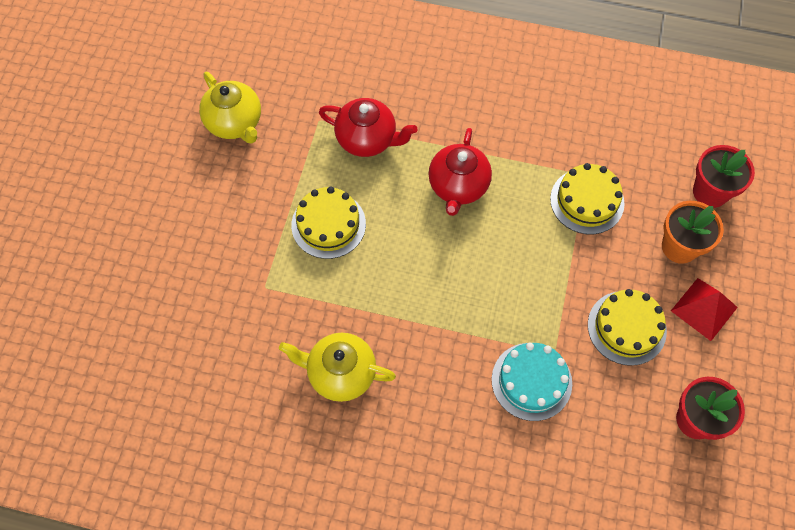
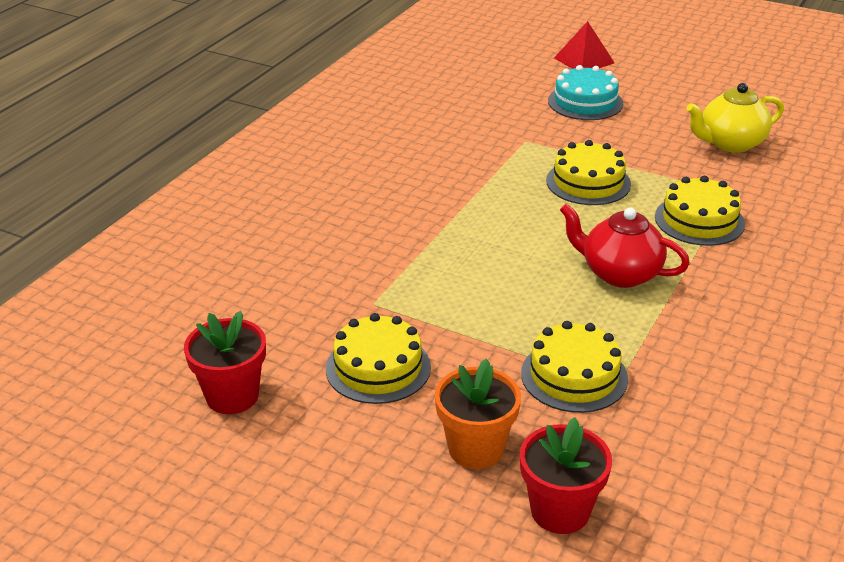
camera: 105 degrees right, 30 degrees down
yellow teapot [279,332,396,402] -> none
red teapot [319,98,417,157] -> yellow cake [655,176,745,246]
turquoise cake [492,343,572,421] -> turquoise cake moved to [548,65,623,120]
red pyramid [671,278,738,341] -> red pyramid moved to [554,21,614,69]

